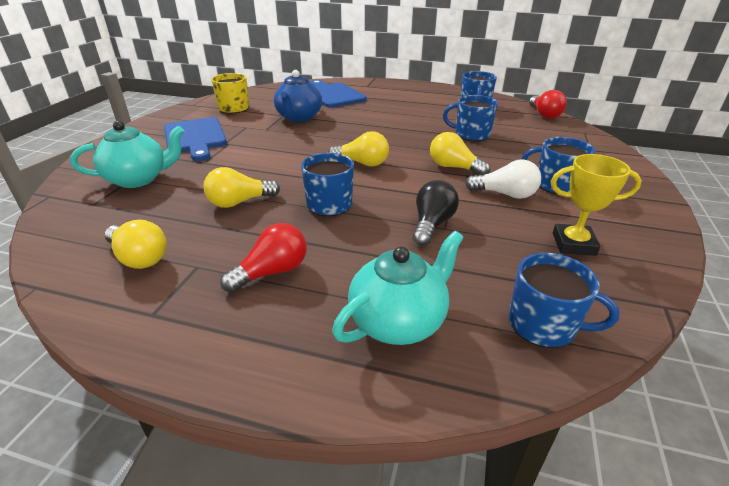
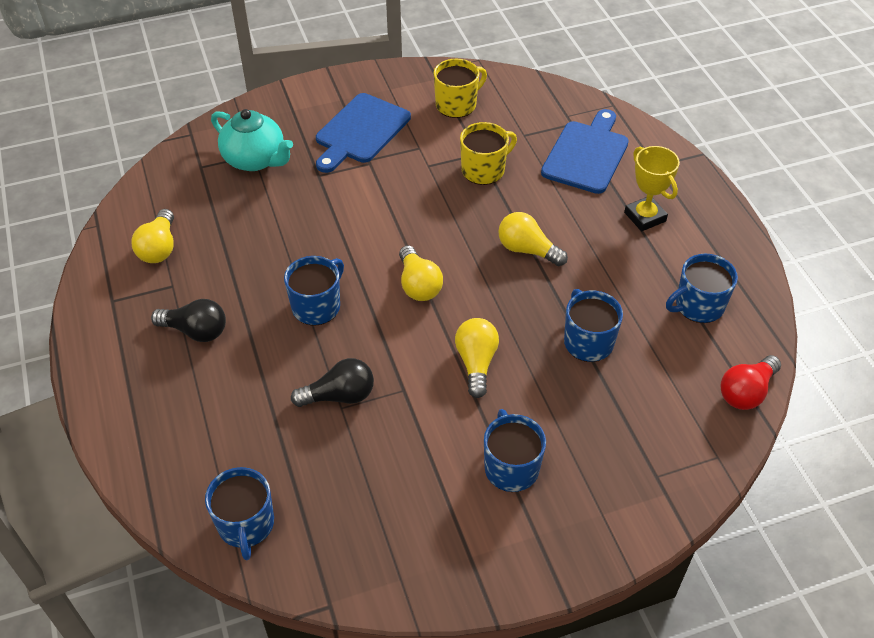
camera: 55 degrees right, 15 degrees up
yellow light bulb [204,167,280,208] -> yellow light bulb moved to [498,212,568,266]
red light bulb [220,223,307,293] -> black light bulb [151,299,226,342]
blue teapot [274,70,322,122] -> yellow mug [460,122,517,185]
turquoise teapot [332,231,464,345] -> none
white light bulb [465,159,541,199] -> none
yellow trophy [551,154,642,256] -> yellow trophy moved to [624,146,680,231]

